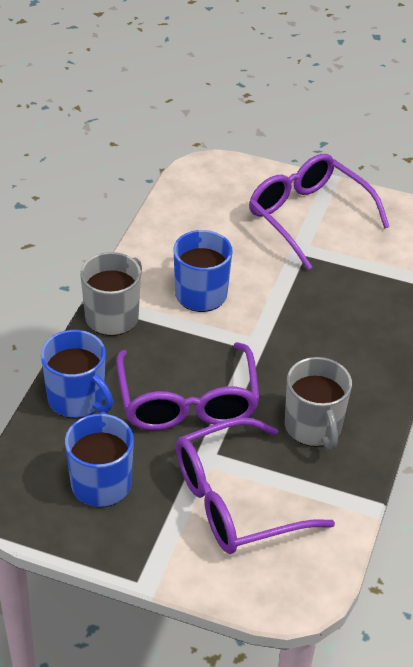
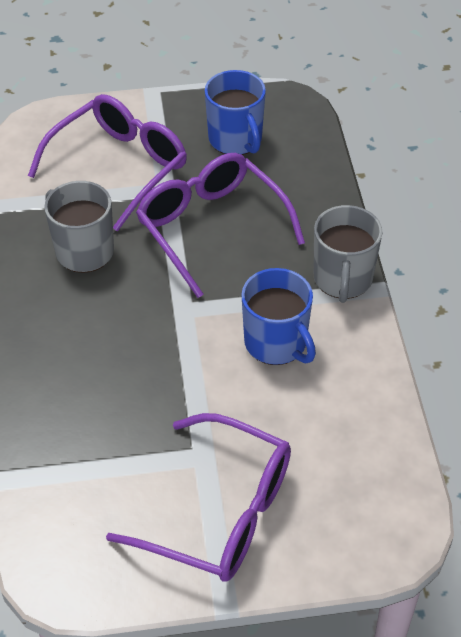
camera: 155 degrees right, 5 degrees up
blue mug [41,330,113,418] -> none

